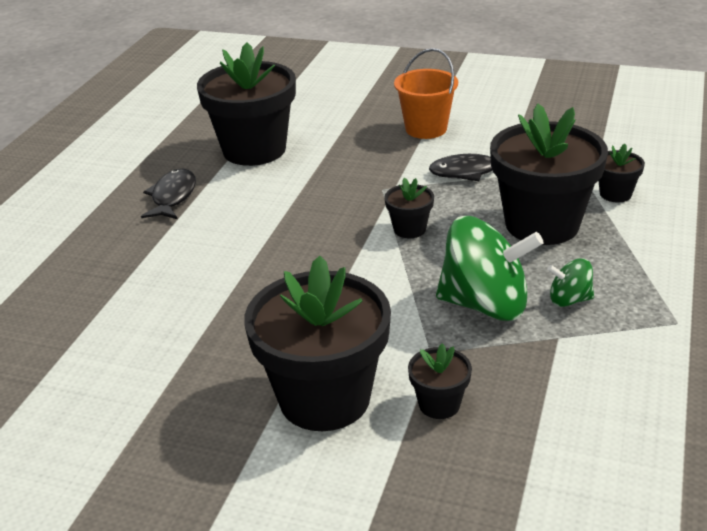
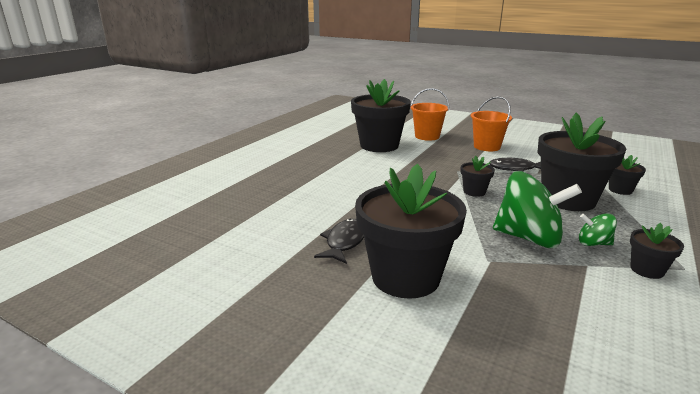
camera: 10 degrees right, 10 degrees down
black fish [141,169,196,219] -> black fish moved to [314,219,364,264]
black flower pot [408,343,472,419] -> black flower pot moved to [630,223,684,279]
none -> orange bucket [410,88,449,141]

